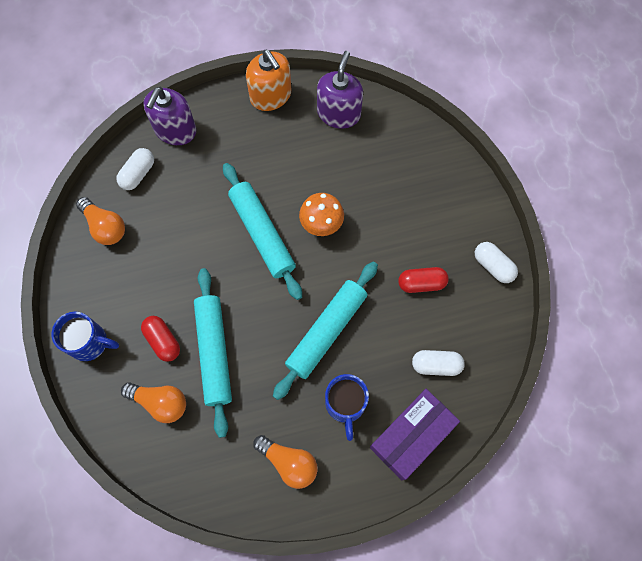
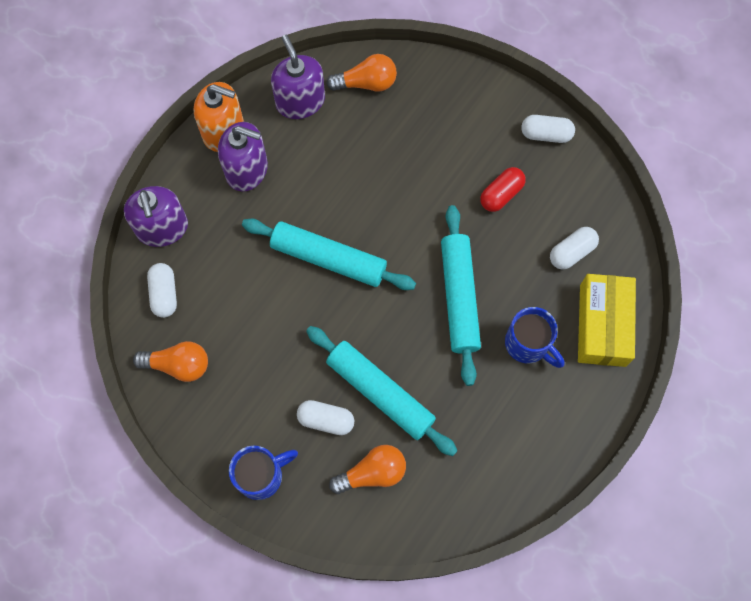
camera: 40 degrees left, 0 degrees up
red capsule [141,316,180,362] -> white capsule [297,400,354,435]
orange light bulb [253,435,318,489] -> orange light bulb moved to [326,54,397,92]
orange mushroom [299,193,344,236] -> none
purple box [370,389,460,480] -> yellow box [578,274,636,367]
none -> purple soap dispenser [218,122,268,191]

